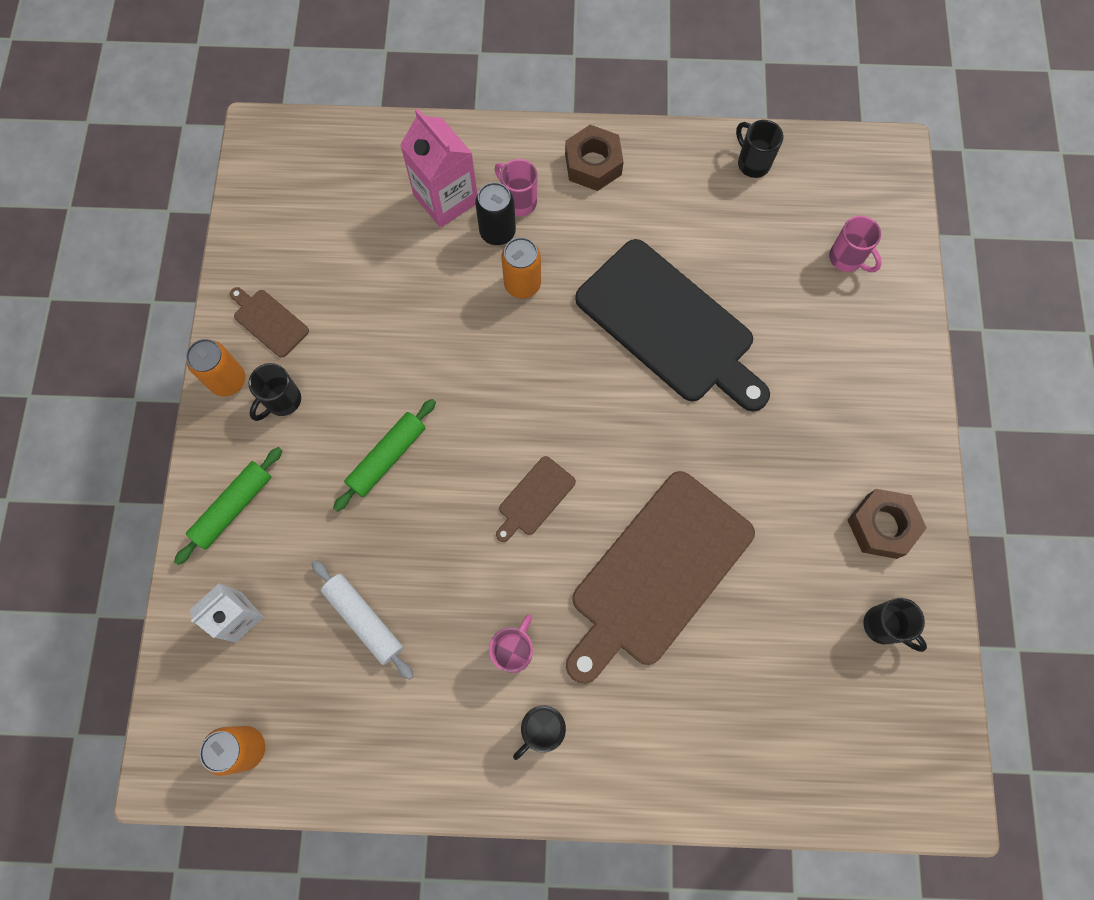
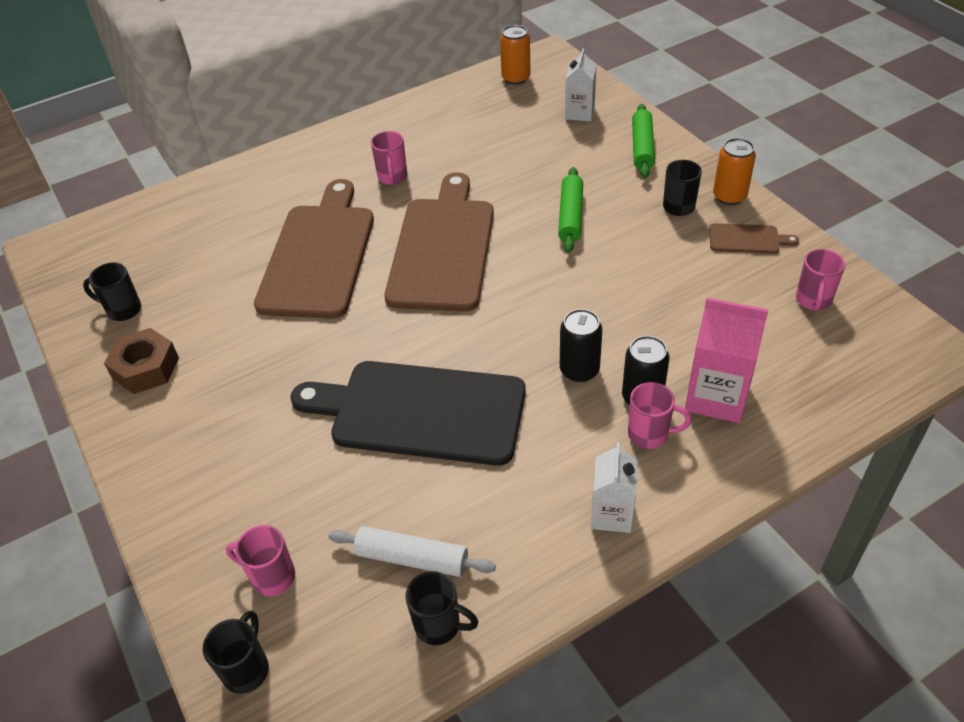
camera: 150 degrees right, 25 degrees down
white rolling pin [312,560,413,680] -> white rolling pin moved to [328,526,496,577]
brown cutting board [496,456,576,542] -> brown cutting board [385,172,494,312], size x2.35
orange can [501,237,541,299] -> black can [560,309,603,382]
black mug [513,706,566,760] -> black mug moved to [203,611,269,694]
brown nut [565,125,624,191] -> white carton [591,442,638,533]
none -> pink mug [796,249,845,312]

